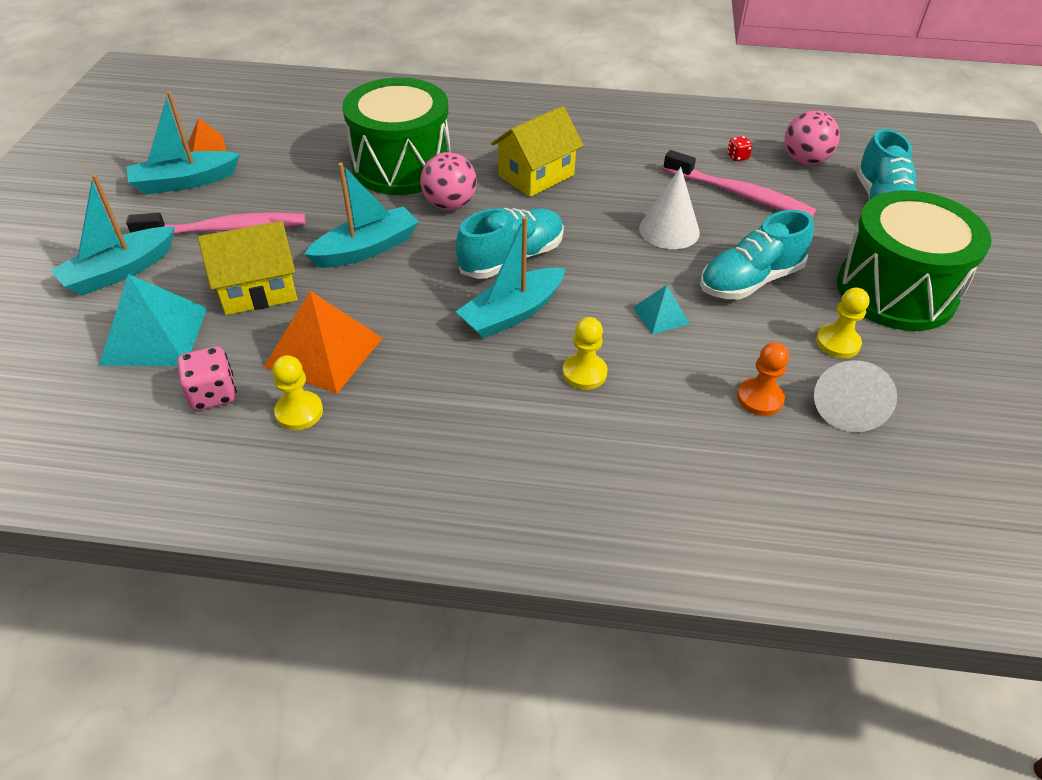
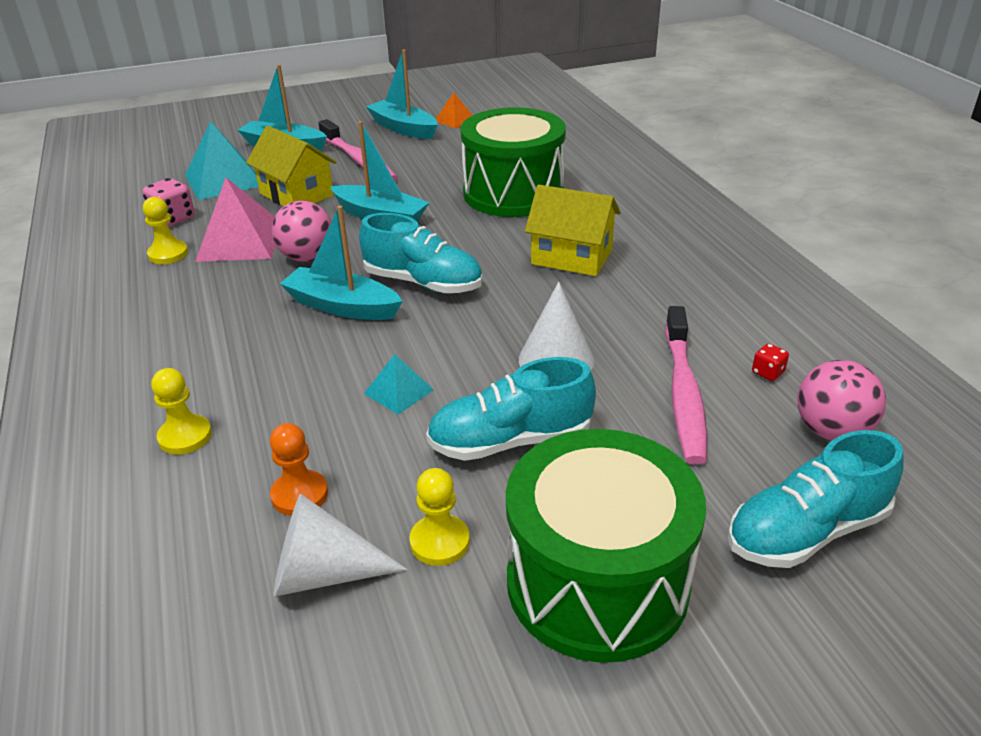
camera: 65 degrees right, 10 degrees down
orange pyramid [264,291,383,394] -> pink pyramid [195,178,275,262]
pink ball [420,152,477,210] -> pink ball moved to [272,200,332,262]
yellow pawn [563,317,607,390] -> yellow pawn moved to [151,368,212,455]
turquoise shoe [700,210,814,299] -> turquoise shoe turned 45 degrees counterclockwise [426,357,596,461]

